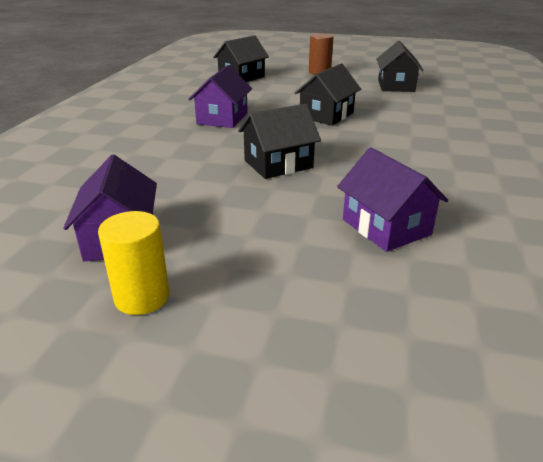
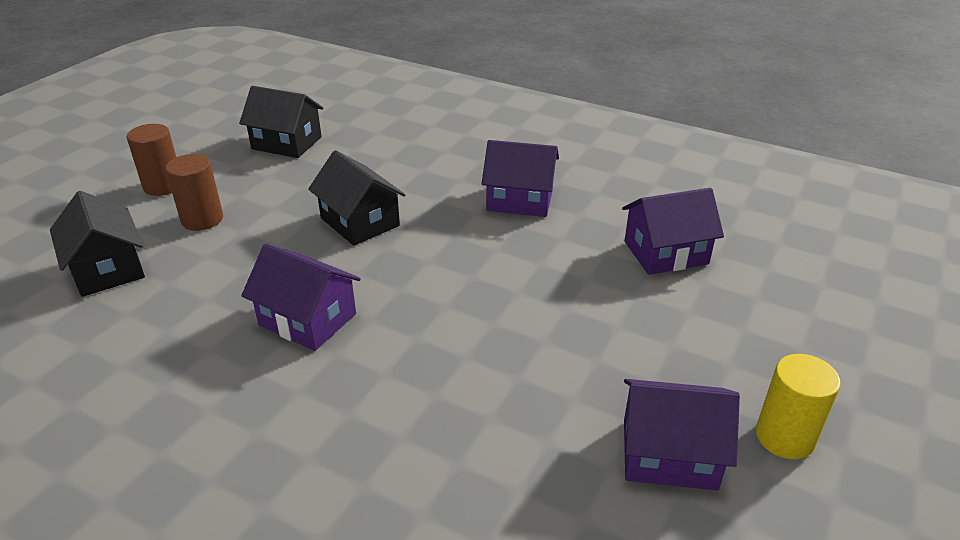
camera: 75 degrees left, 5 degrees up
black house [238,104,321,179] -> none
none -> brown cylinder [165,154,223,231]
none -> purple house [481,140,559,217]

